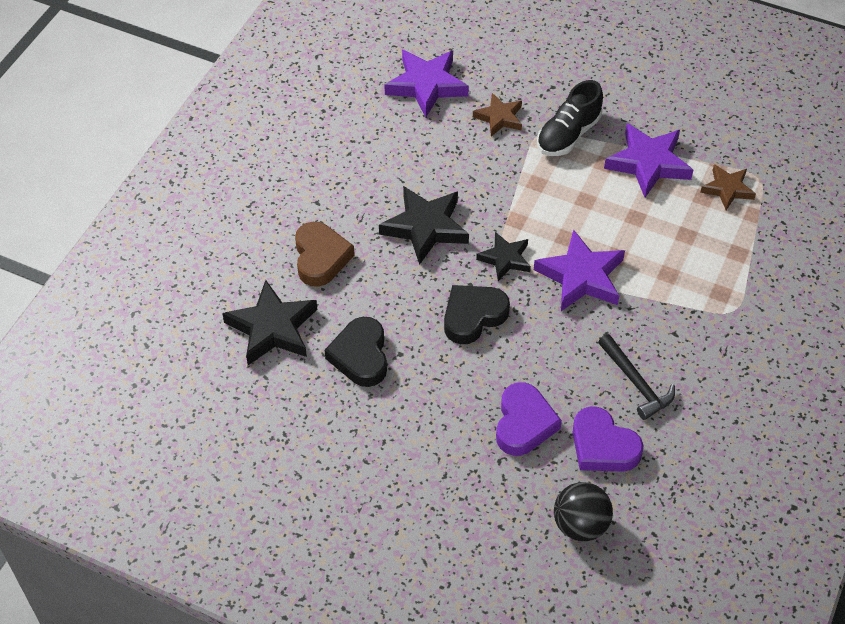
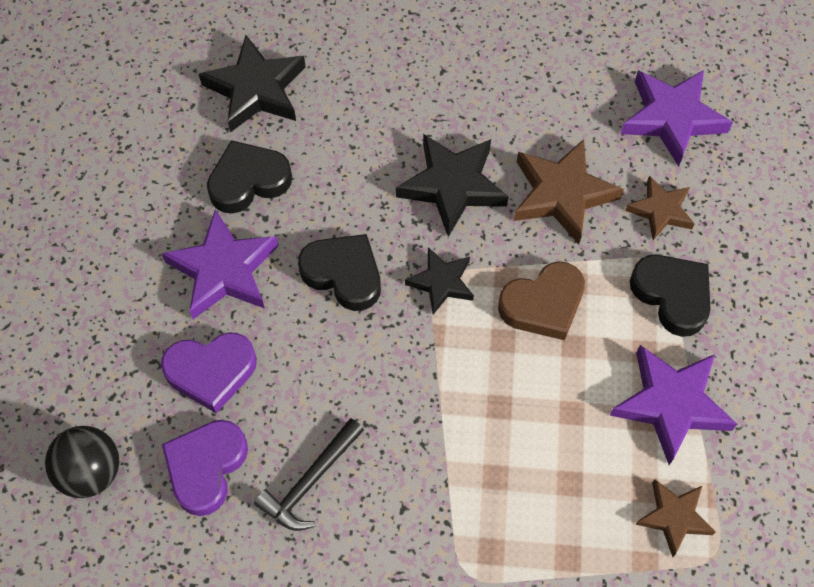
camera: 70 degrees right, 10 degrees up
brown heart [295,222,355,287] -> brown heart moved to [498,261,585,340]
purple star [534,229,625,311] -> purple star moved to [161,209,279,319]
black shoe [537,80,603,156] -> black heart [630,255,711,337]
none -> brown star [514,139,624,244]

